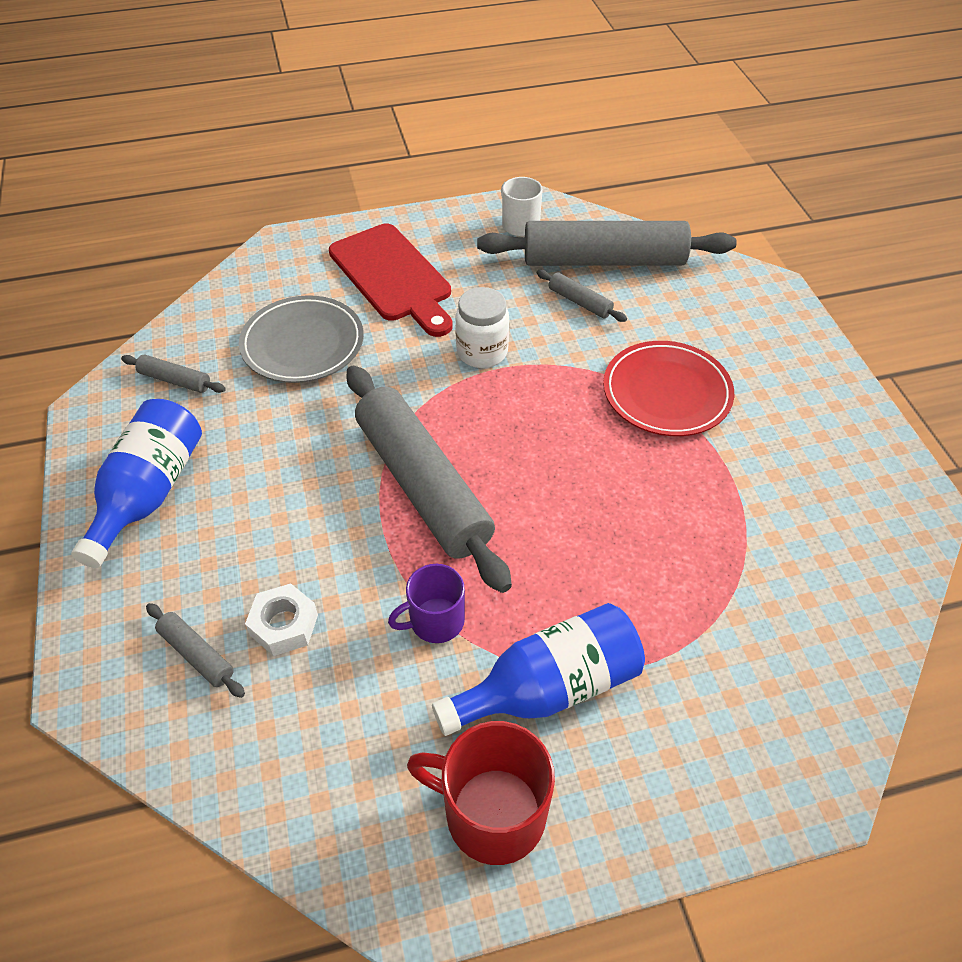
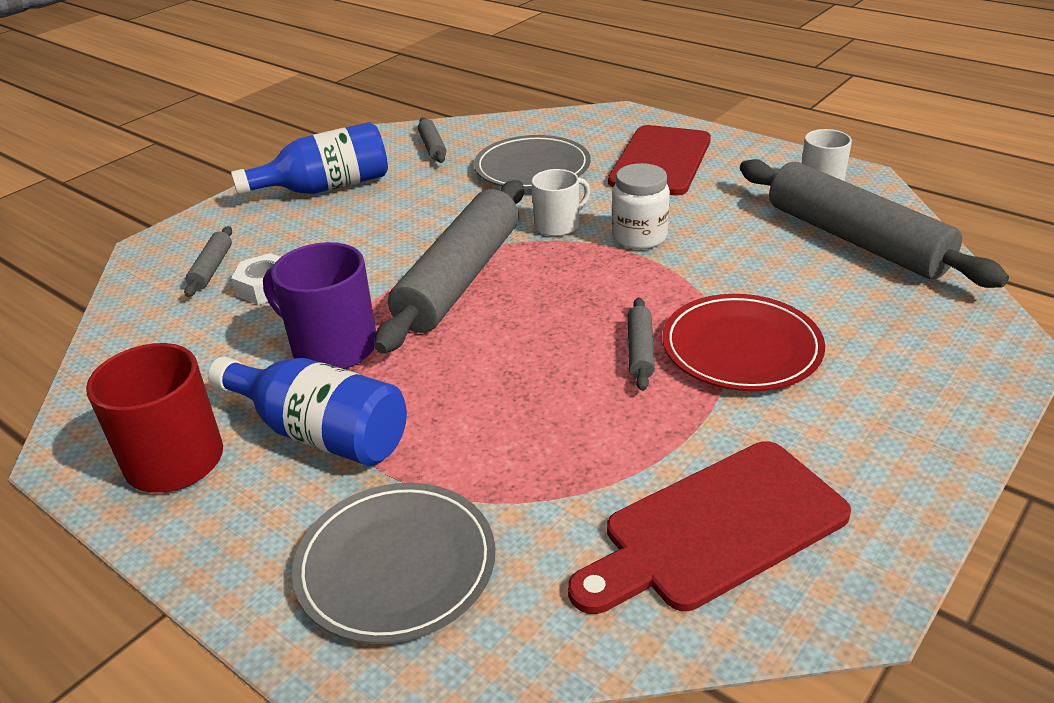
camera: 55 degrees right, 15 degrees down
purple mug [388,564,465,643] -> purple mug [263,242,376,369], size x1.60
grey rolling pin [537,270,627,322] -> grey rolling pin moved to [628,298,655,391]
none -> grey plate [292,483,495,644]
none -> white mug [532,169,590,236]
none -> red cutting board [568,441,851,614]

